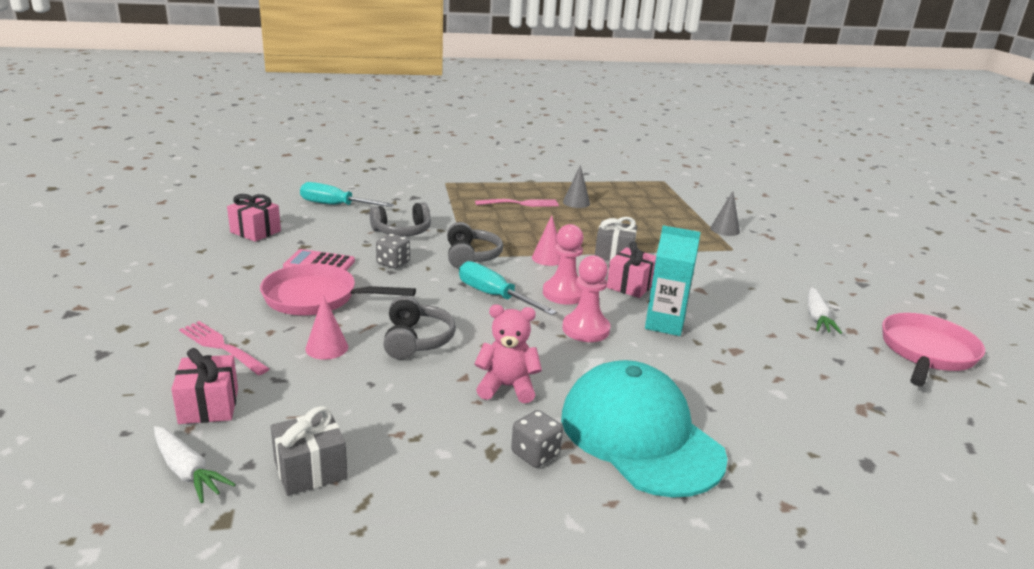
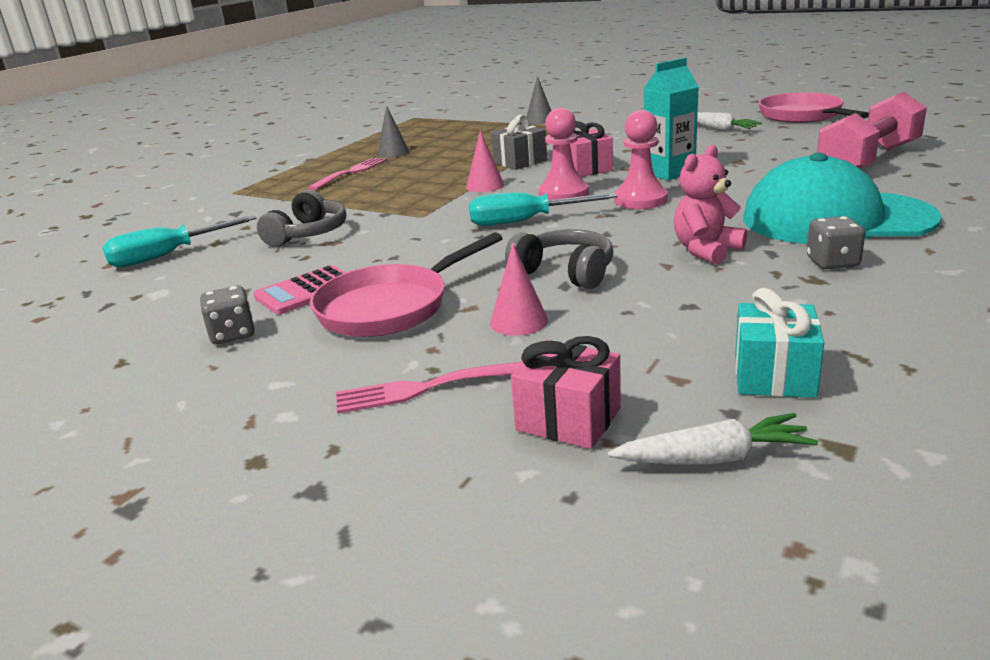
camera: 45 degrees left, 0 degrees up
pink gift [227,194,281,242] -> none
grey gift [270,406,348,496] -> turquoise gift [735,288,824,398]
grey dice [376,234,410,269] -> grey dice moved to [200,286,255,344]
grey headphones [447,222,503,269] -> none
none -> pink dumbbell [817,91,927,168]

